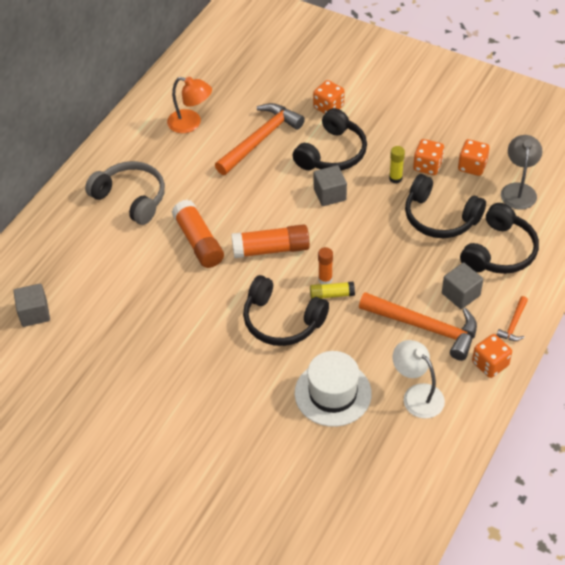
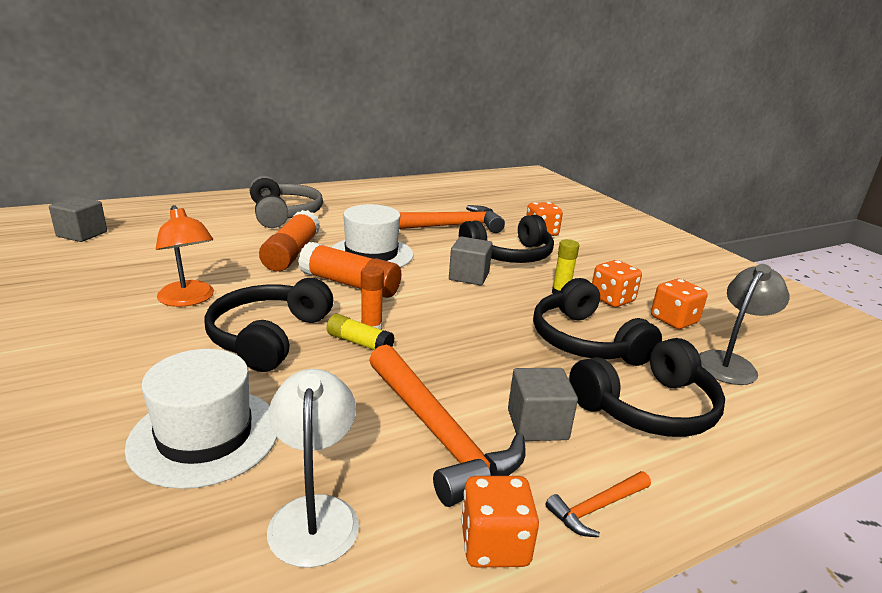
camera: 30 degrees right, 25 degrees down
orange lamp [167,77,212,133] -> orange lamp moved to [156,205,214,307]
black headphones [243,275,329,346] -> black headphones turned 45 degrees clockwise [204,278,333,372]
none -> white hat [331,204,414,268]

